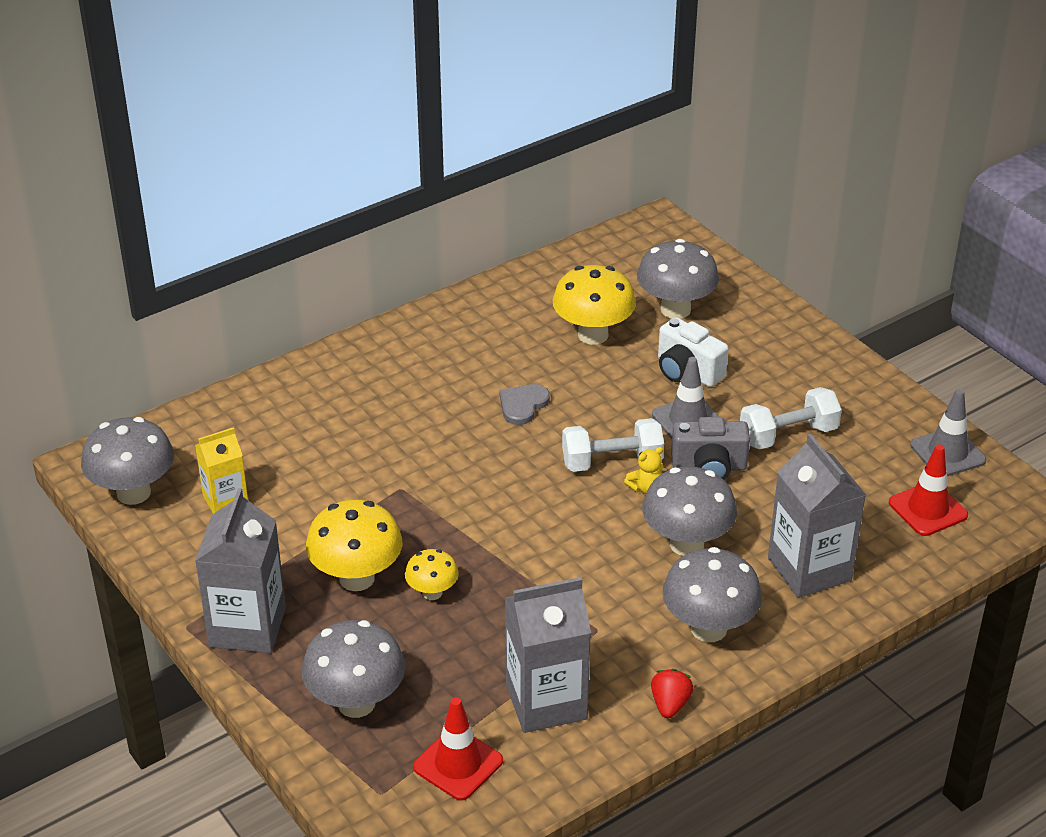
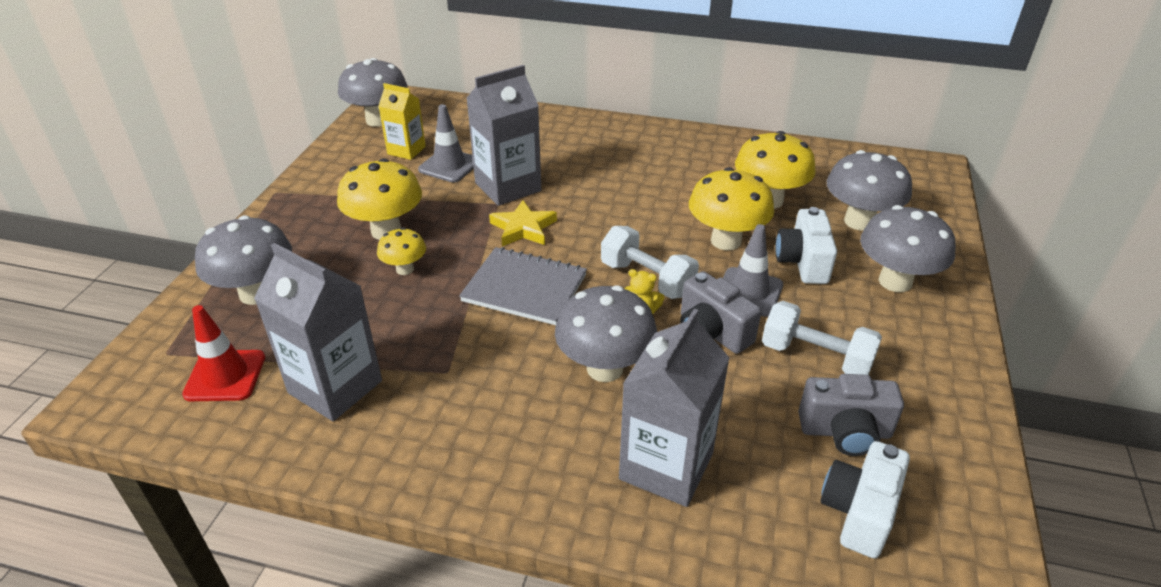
camera: 50 degrees right, 0 degrees up
grey carton [195,488,286,653] -> grey carton moved to [466,65,541,206]
grey heart [500,384,550,425] -> none
red strawberry [651,669,694,718] -> none
grey mushroom [662,547,762,642] -> grey mushroom moved to [860,205,956,292]
red traffic cone [889,444,968,536] -> white camera [820,441,910,558]
grey traffic cone [910,389,986,476] -> grey traffic cone moved to [418,104,474,182]
none -> grey notebook [459,247,587,325]
none -> yellow star [489,200,557,246]
none -> yellow mushroom [689,167,775,251]
none -> grey camera [798,374,904,456]

